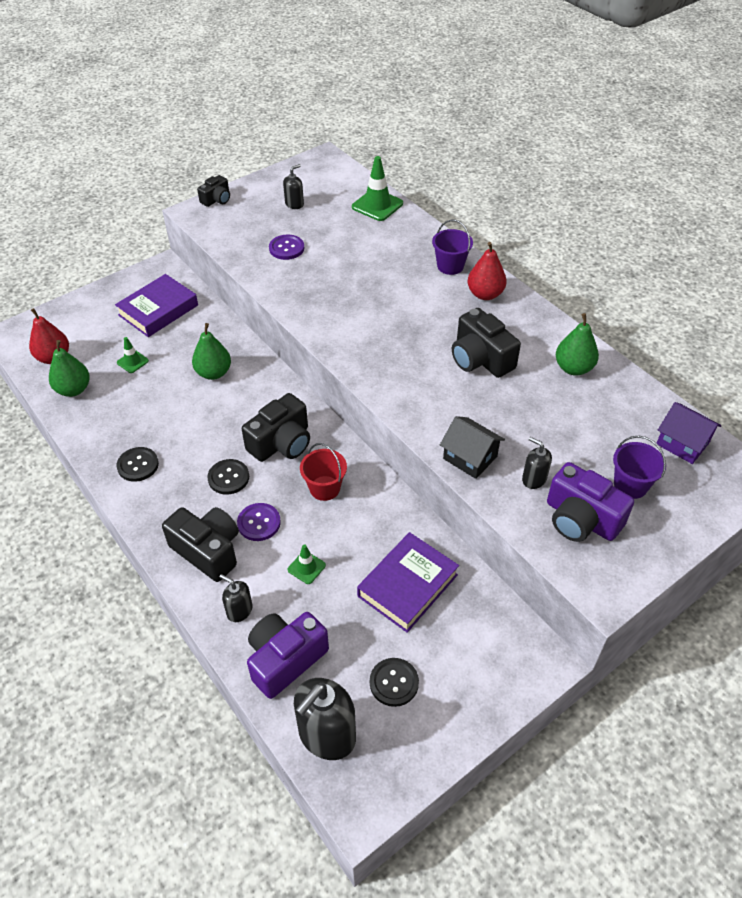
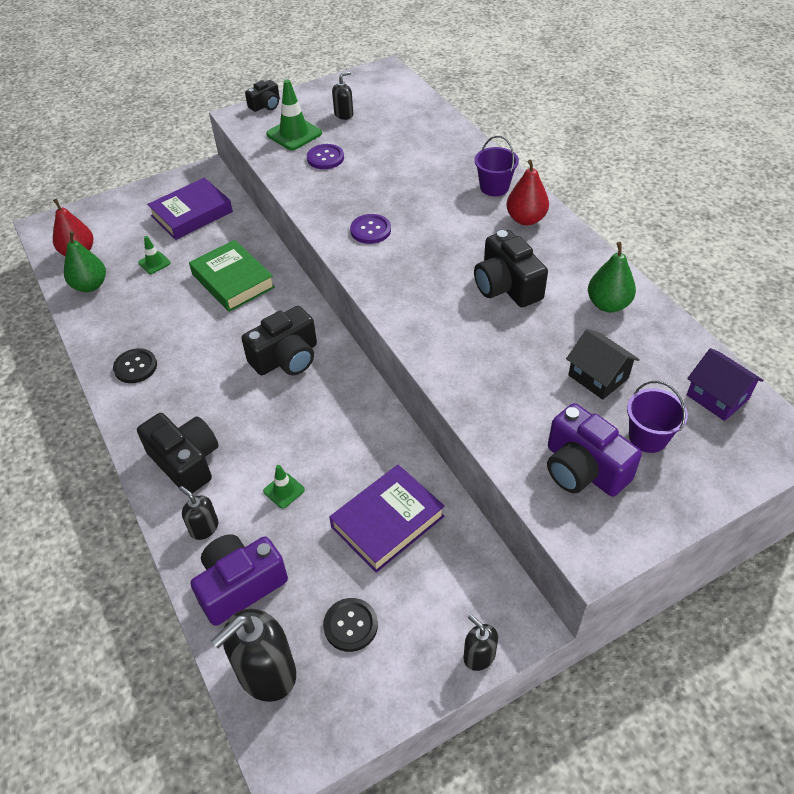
camera: 10 degrees right, 0 degrees up
green pear [192,323,231,380] -> green book [189,240,275,312]
black button [207,459,249,494] -> none
purple button [237,503,281,541] -> purple button moved to [350,214,391,244]
red bucket [300,443,347,501] -> none
green traffic cone [352,156,403,221] -> green traffic cone moved to [266,79,322,150]
black house [440,416,505,479] -> black house moved to [566,329,640,400]
black soap dispenser [522,437,552,489] -> black soap dispenser moved to [463,614,498,671]

